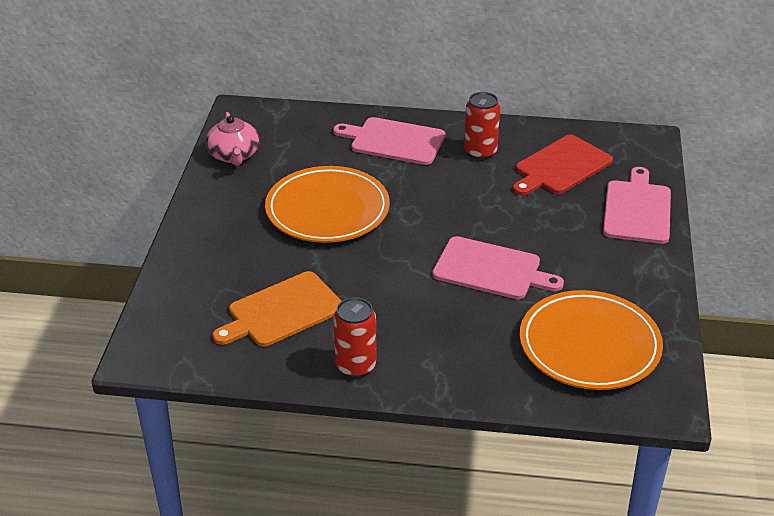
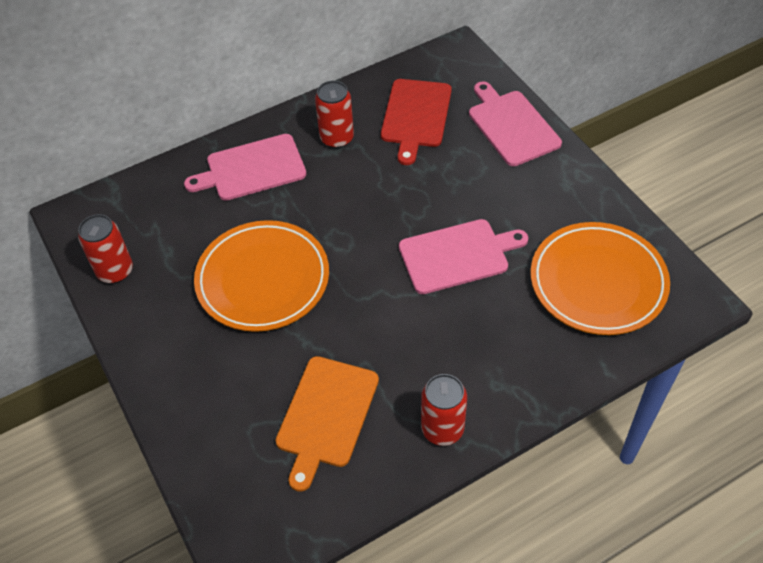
camera: 35 degrees left, 15 degrees up
pink teapot [206,112,260,166] -> red can [78,214,133,283]

